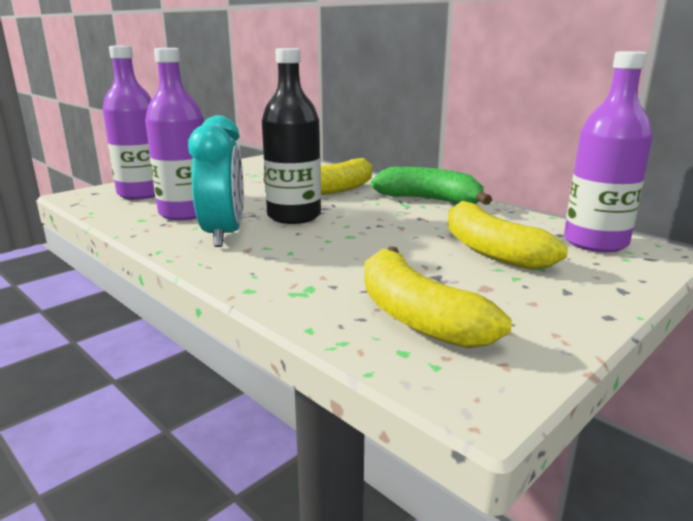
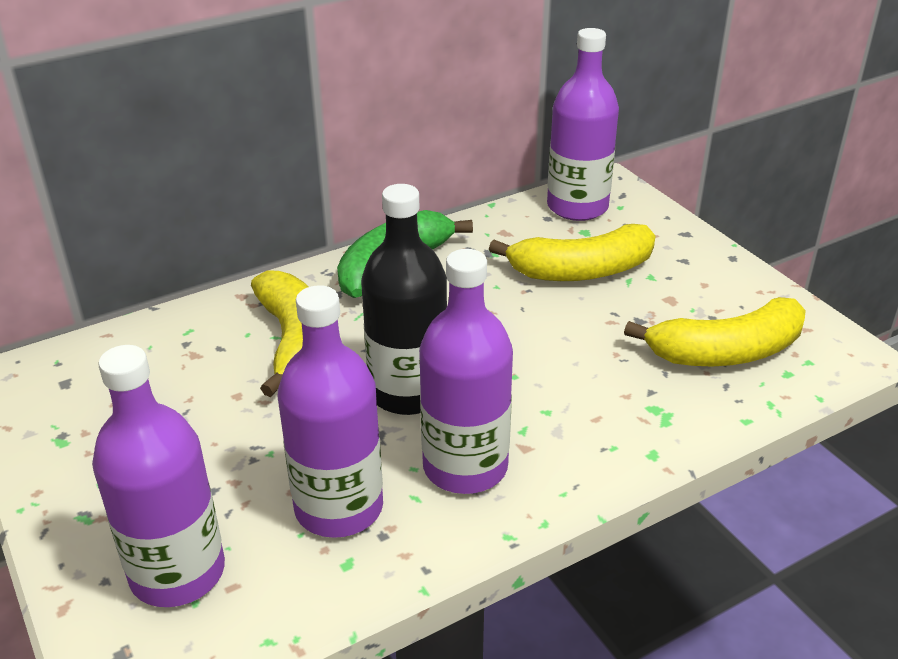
camera: 75 degrees left, 15 degrees up
turquoise clock [188,115,244,247] -> purple bottle [419,249,513,494]

